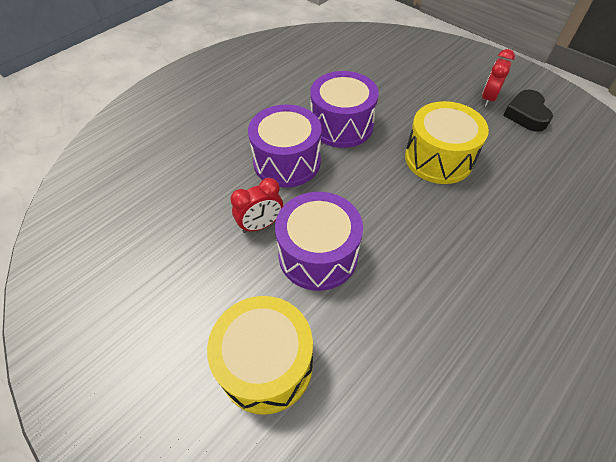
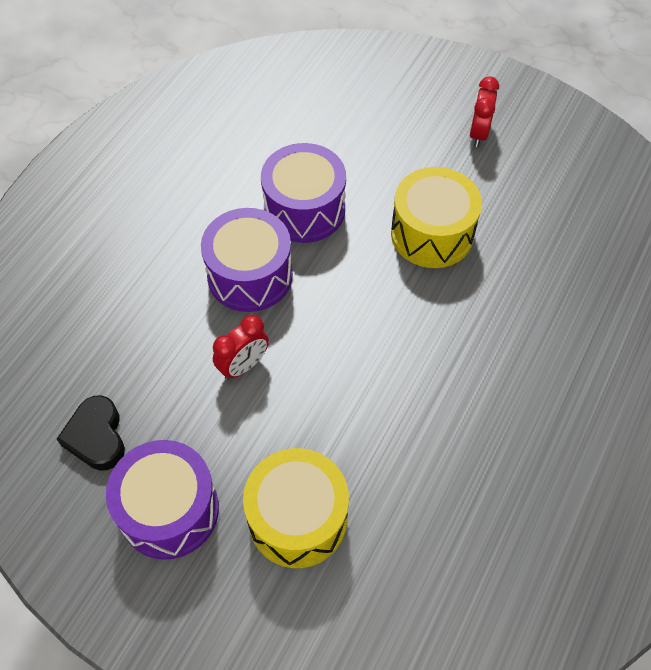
camera: 15 degrees left, 5 degrees up
purple drum [275,192,363,291] -> purple drum moved to [106,440,219,560]
black heart [503,90,553,132] -> black heart moved to [57,395,125,471]

